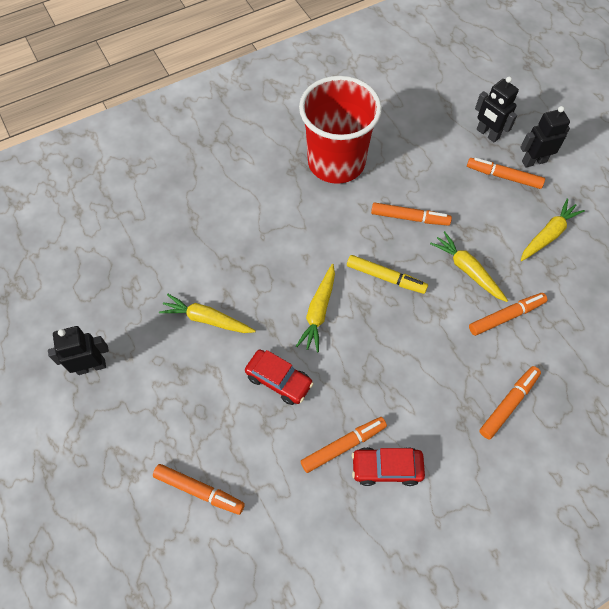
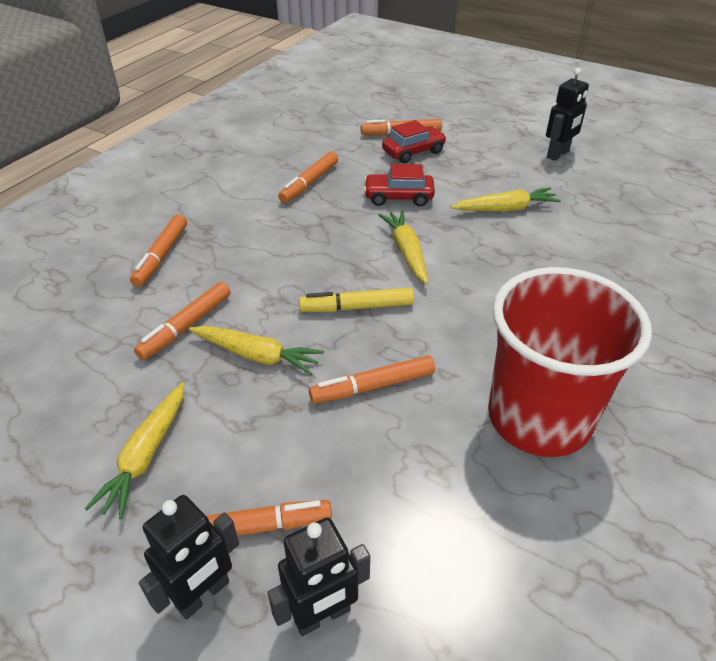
camera: 150 degrees right, 20 degrees down
red car [352,447,425,486] -> red car moved to [382,120,447,163]
black robot [475,77,519,143] -> black robot turned 135 degrees clockwise [267,517,370,636]

